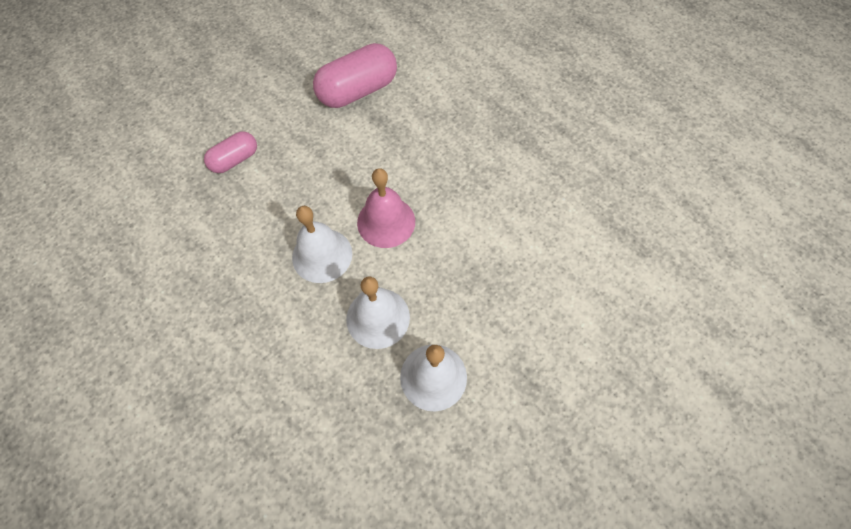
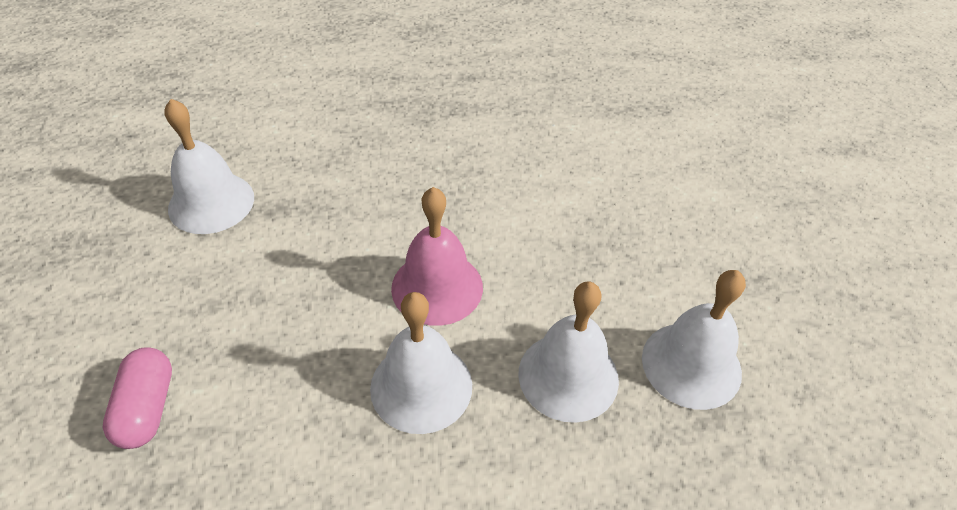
camera: 55 degrees left, 15 degrees down
pink capsule [313,43,397,108] -> white bell [164,99,254,234]

